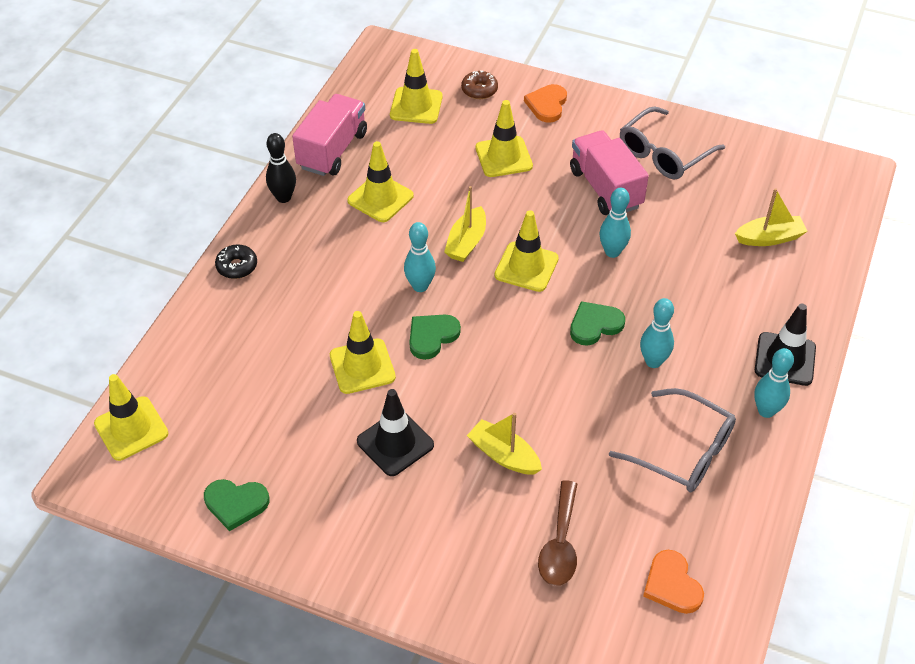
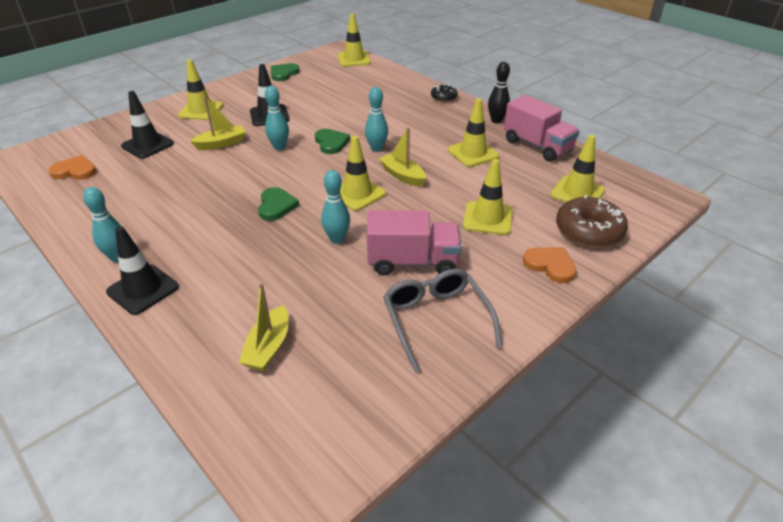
camera: 115 degrees right, 10 degrees down
yellow traffic cone [330,311,396,394] -> yellow traffic cone moved to [178,60,223,120]
brown donut [461,70,498,99] -> brown donut [556,195,628,248], size x1.83
brown spoon [538,480,577,586] -> black traffic cone [121,91,174,159]
grey glasses [609,388,736,492] -> none
turquoise bowling pin [640,298,674,368] -> turquoise bowling pin moved to [265,86,289,150]

